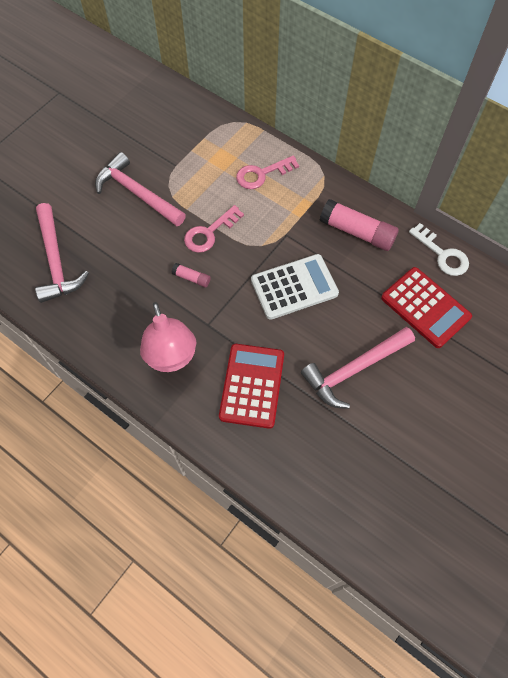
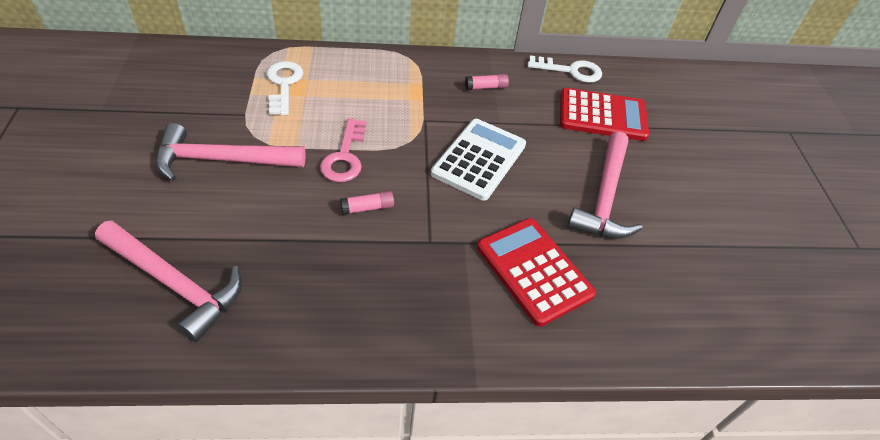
camera: 45 degrees left, 15 degrees down
pink lamp [140,302,196,372] -> none
pink key [236,155,299,189] -> none
pink glue stick [320,199,399,251] -> pink glue stick [465,74,509,90], size x0.49
none -> white key [267,61,303,115]

